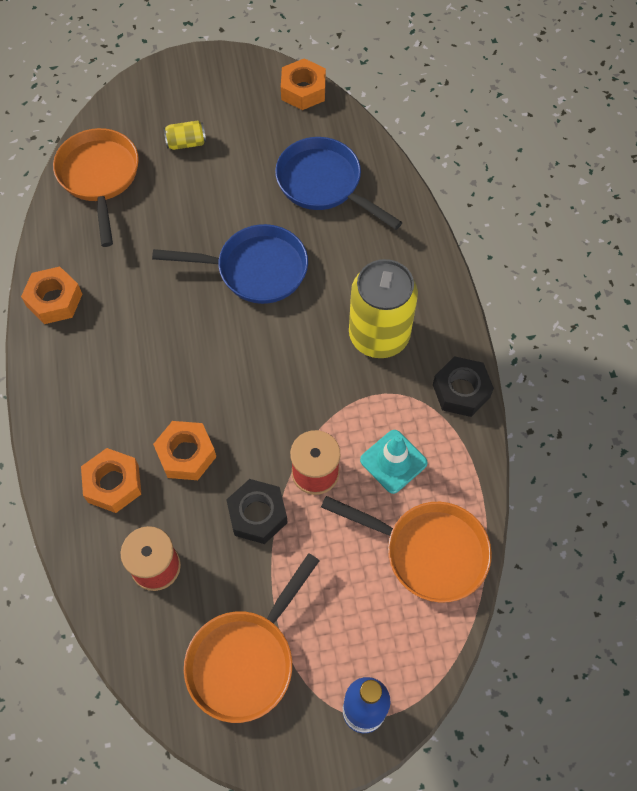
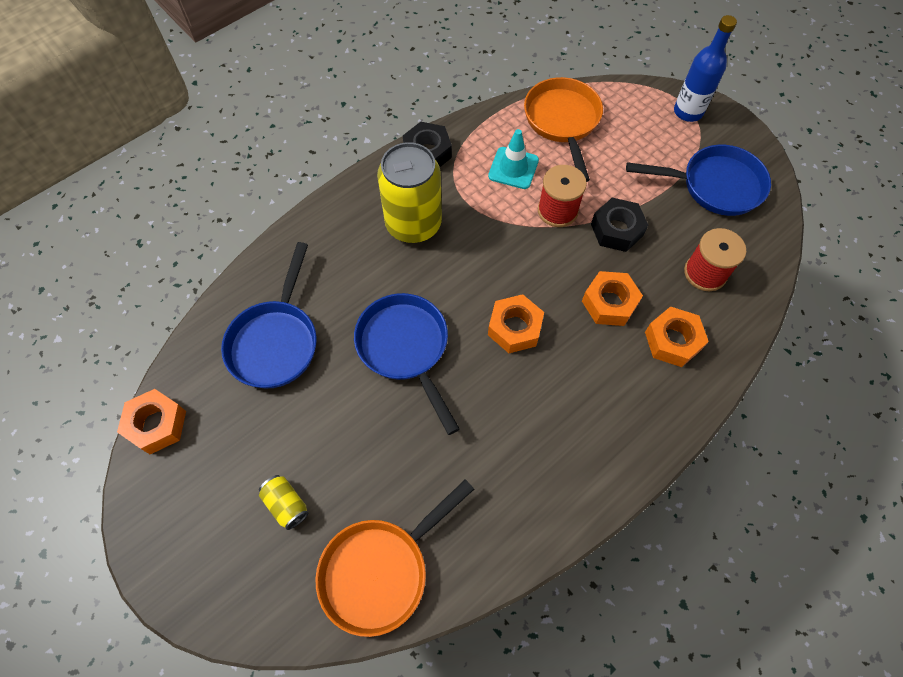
camera: 120 degrees left, 0 degrees up
orange nut [21,267,82,324] -> orange nut moved to [488,294,544,353]
orange pan [184,553,320,723] -> blue pan [626,145,771,216]

